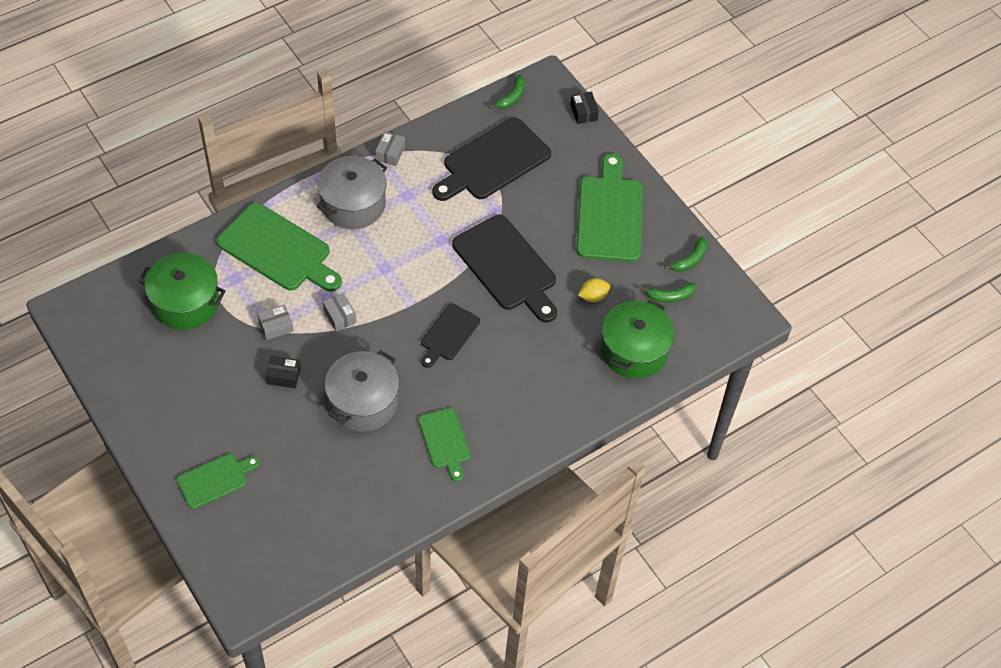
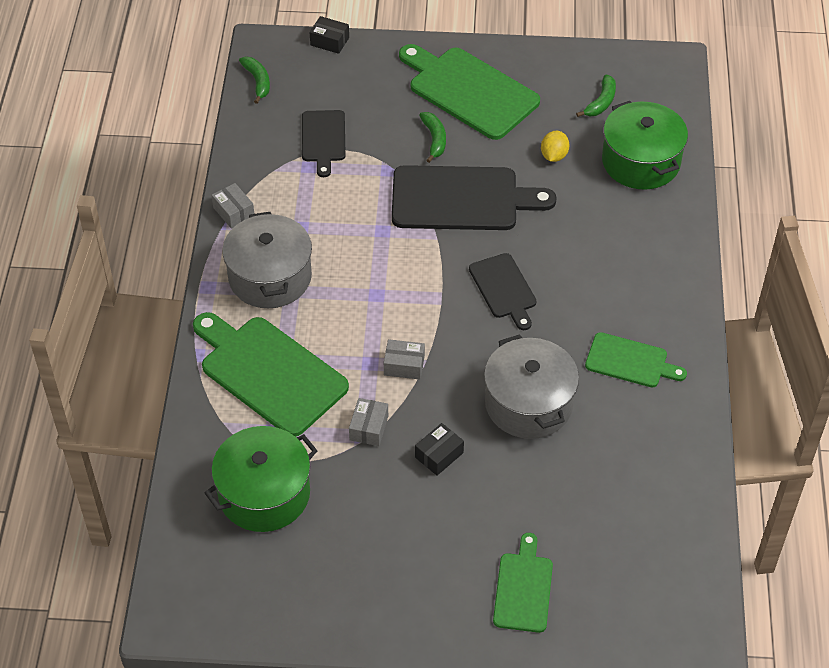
camera: 50 degrees left, 5 degrees down
green cutting board [217,203,342,292] -> green cutting board turned 120 degrees counterclockwise [193,312,349,437]
black cutting board [432,118,551,201] -> black cutting board [302,110,346,177], size x0.56
green banana [664,237,707,272] -> green banana moved to [419,112,446,163]

